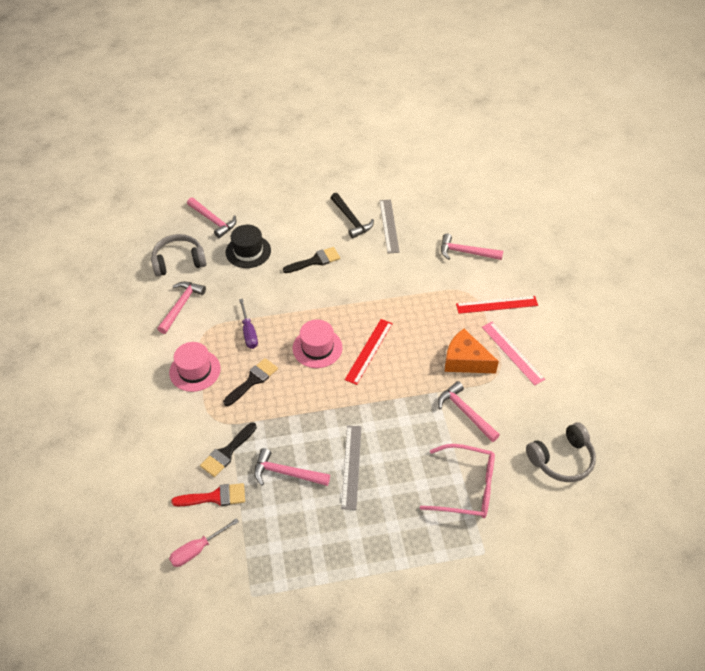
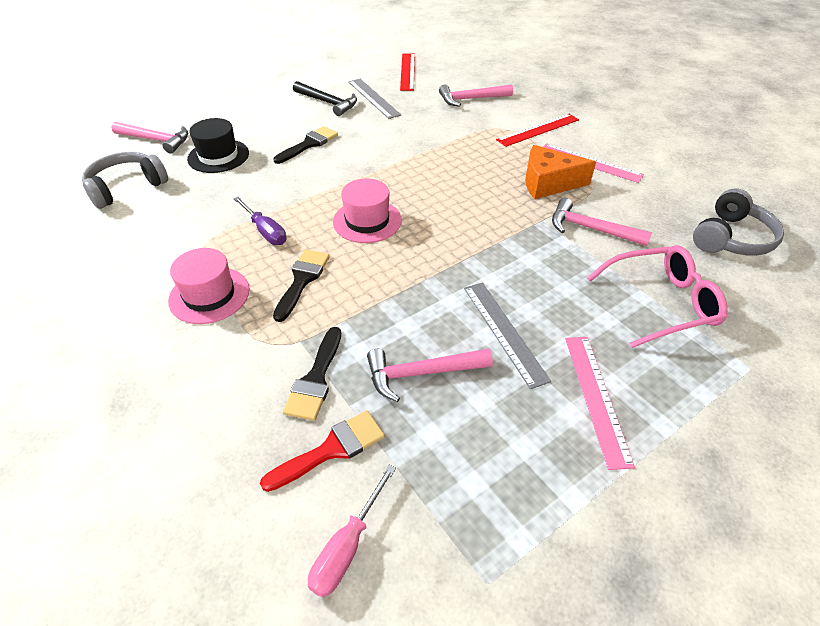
camera: 25 degrees left, 5 degrees down
pink hammer [157,281,206,334] -> none
red ruler [345,319,393,385] -> red ruler moved to [400,53,415,91]
none -> pink ruler [565,337,635,470]

